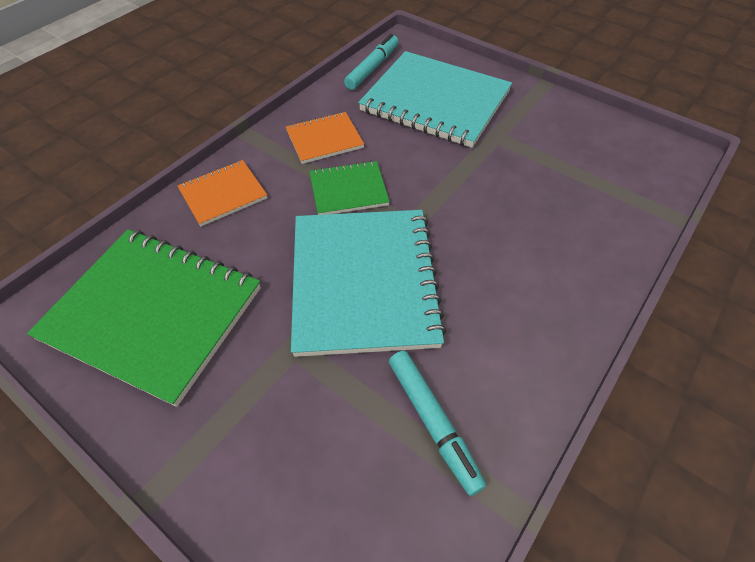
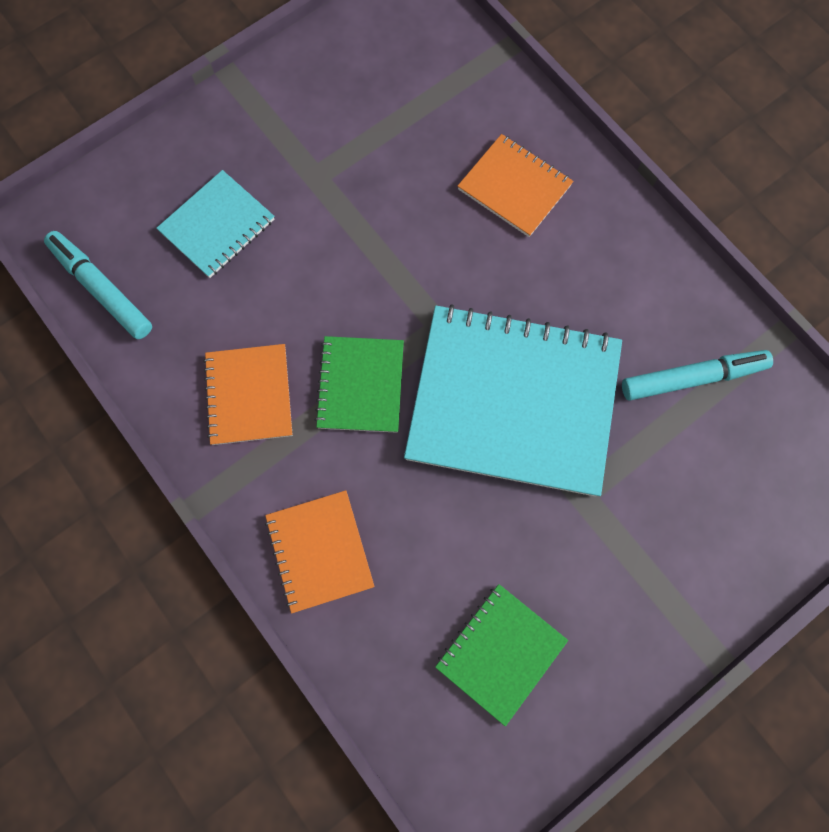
camera: 75 degrees left, 20 degrees up
green notebook [27,229,261,407] -> green notebook [435,584,568,726], size x0.50
turquoise notebook [358,51,512,148] -> turquoise notebook [156,170,274,278], size x0.50
none -> orange notebook [458,134,573,237]

